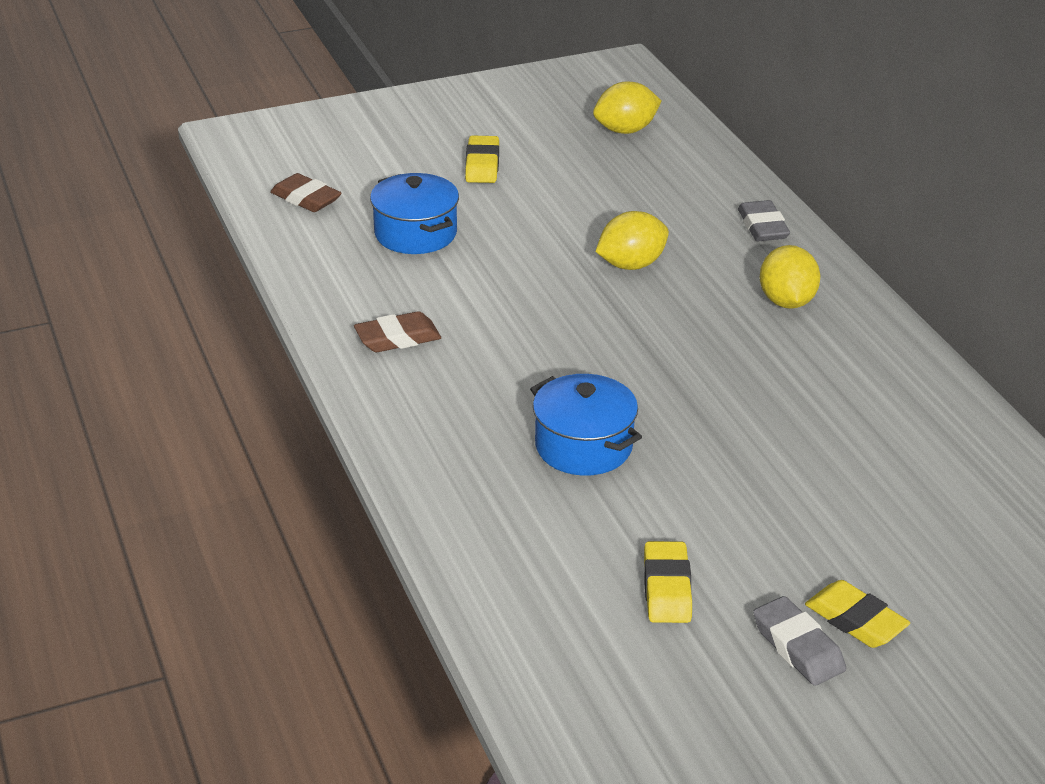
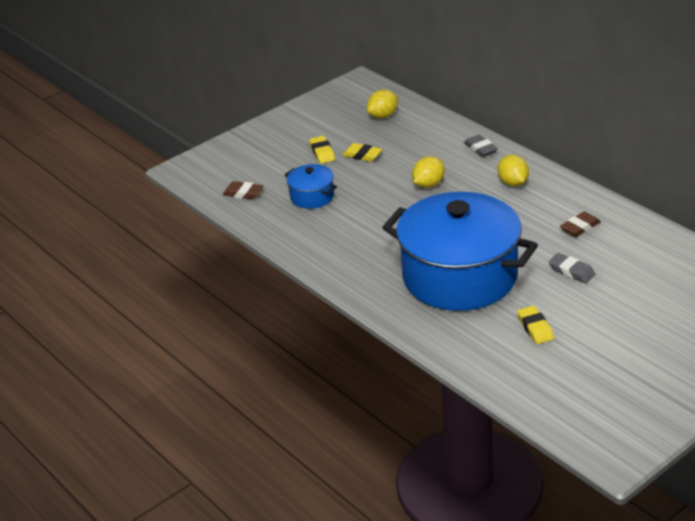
camera: 15 degrees left, 0 degrees up
brown eraser [354,311,441,352] -> brown eraser moved to [560,212,601,237]
blue pot [530,374,642,476] -> blue pot [382,192,538,311], size x2.36
grey eraser [753,596,846,686] -> grey eraser moved to [549,253,595,283]
yellow eraser [805,580,910,648] -> yellow eraser moved to [342,143,382,162]

